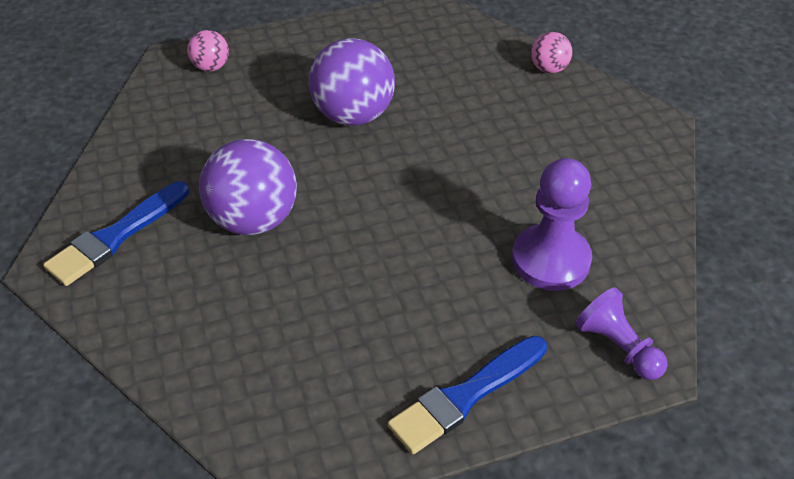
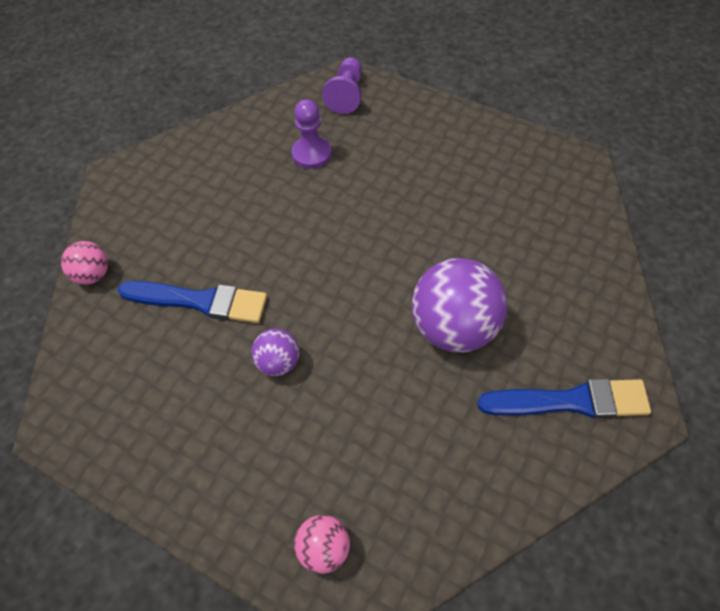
camera: 130 degrees left, 10 degrees up
purple ball [309,38,395,126] -> purple ball [251,329,300,376], size x0.51
blue brush [388,336,547,454] -> blue brush moved to [118,281,267,323]
purple pawn [512,158,592,291] -> purple pawn [292,99,332,169], size x0.65

